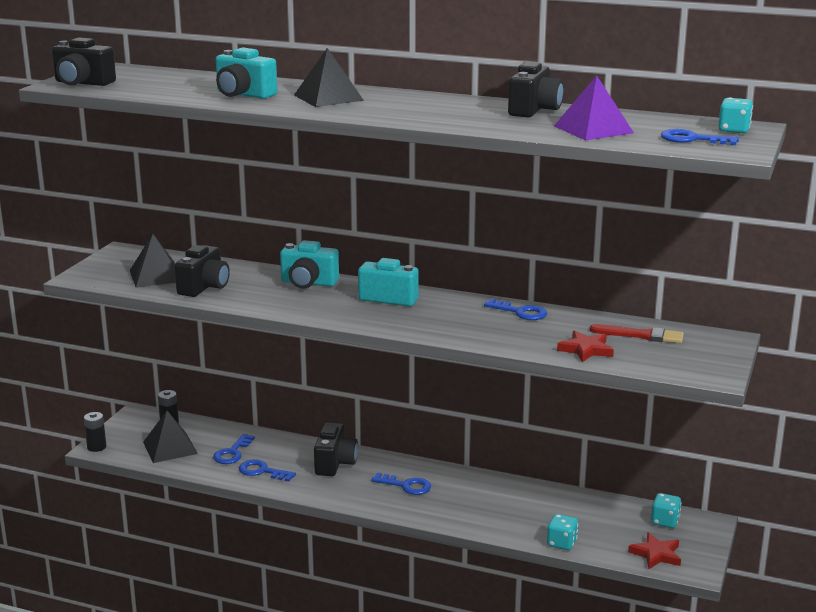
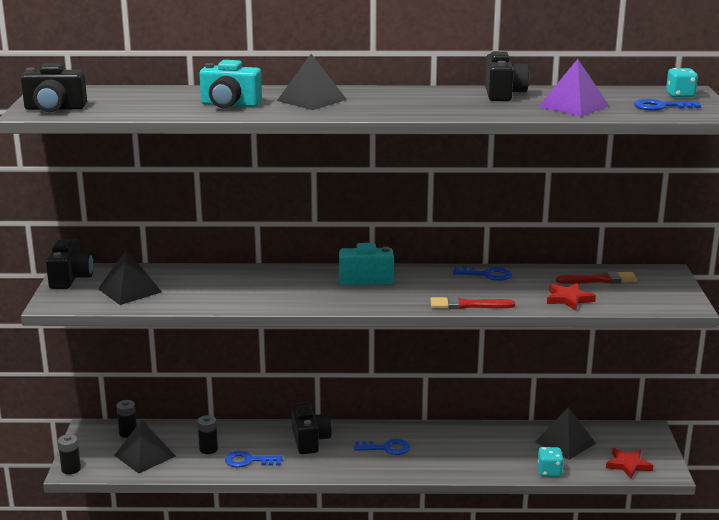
camera: 20 degrees left, 0 degrees up
black camera [174,245,230,297] -> black camera moved to [46,239,94,289]
blue key [213,434,255,464] -> black battery [198,415,218,454]
turquoise camera [280,240,339,289] -> none
turquoise dice [651,493,682,528] -> none
none -> red brush [430,296,515,309]
none -> black pyramid [535,407,596,460]

